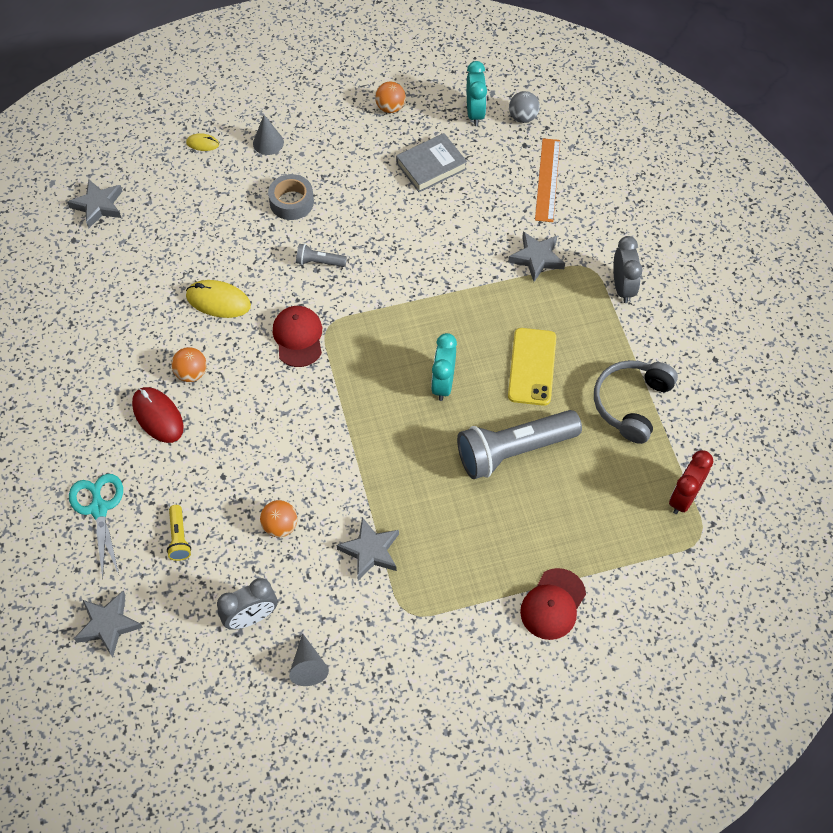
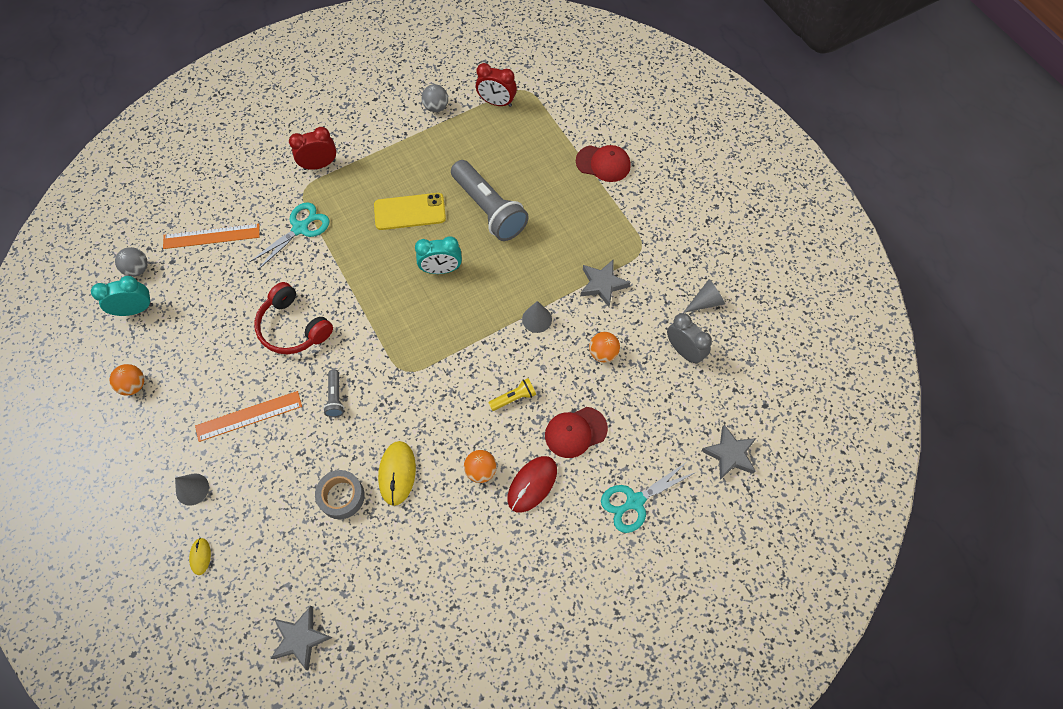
camera: 105 degrees left, 5 degrees up
yellow flashlight [167,505,191,561] -> yellow flashlight moved to [488,378,536,411]
grey tape [268,174,314,220] -> grey tape moved to [315,470,365,519]
red cap [273,306,322,367] -> red cap moved to [545,407,608,458]
grey book [396,133,467,192] -> none
grey star [508,231,565,282] -> turquoise scissors [249,202,330,270]
grey headphones [594,360,678,444] -> none
grey clock [613,236,643,303] -> red clock [289,127,336,170]
none -> orange ruler [195,391,302,442]
none -> red headphones [254,282,333,354]
none -> grey ball [422,84,448,112]
none -> grey cone [522,301,552,333]

